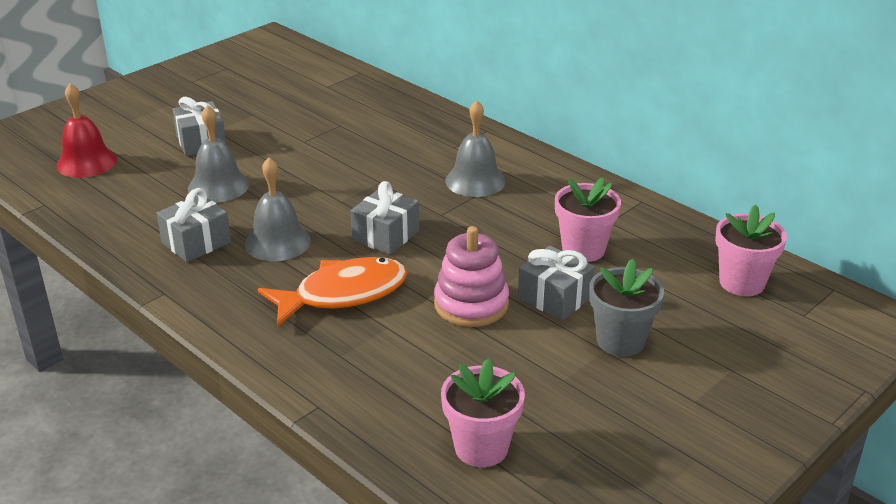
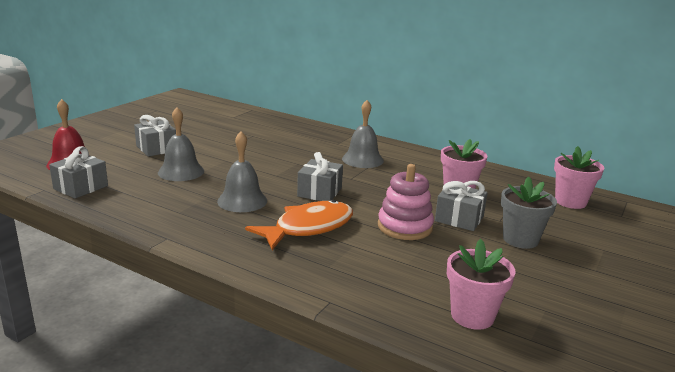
camera: 15 degrees left, 10 degrees down
grey gift [156,188,231,262] -> grey gift moved to [49,146,108,199]

